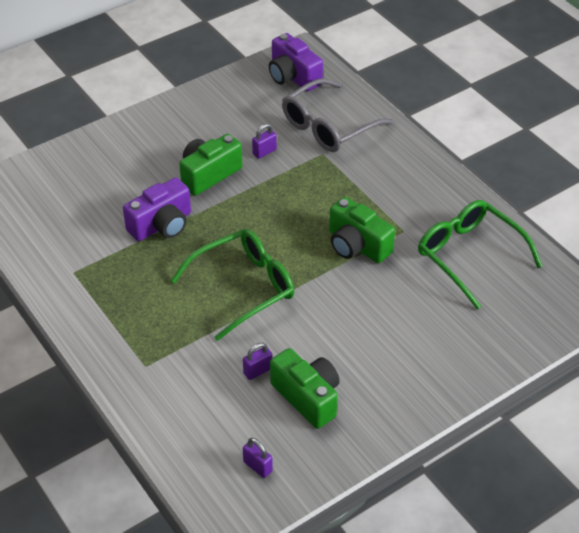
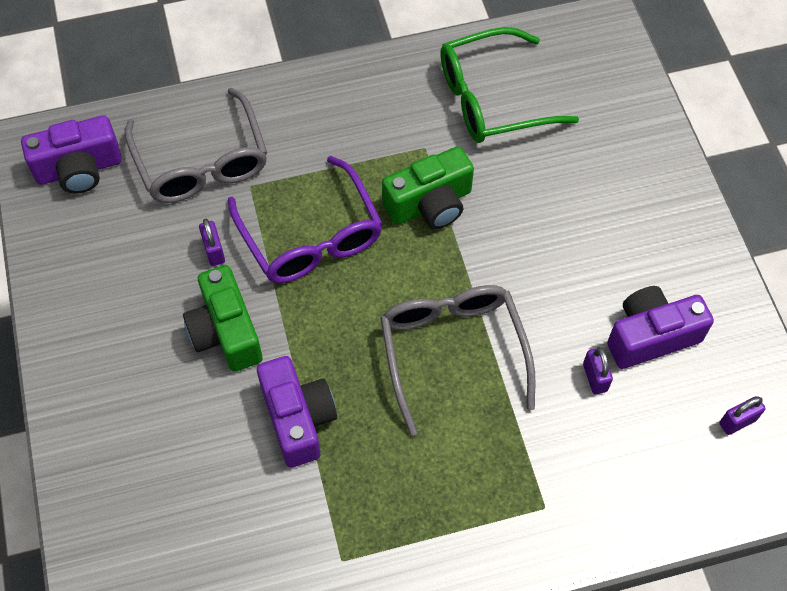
camera: 70 degrees left, 15 degrees up
green glasses [170,229,294,341] -> grey glasses [380,285,535,436]
green camera [270,348,340,429] -> purple camera [607,286,714,369]
none -> purple glasses [228,156,382,283]

